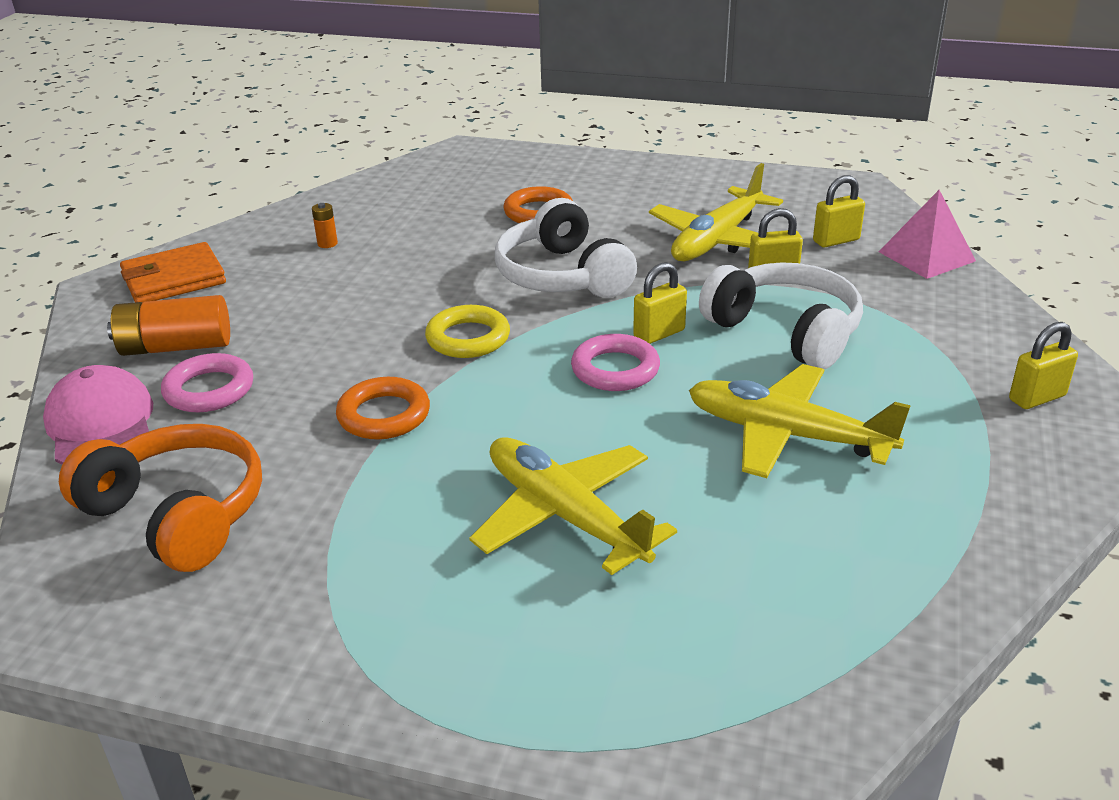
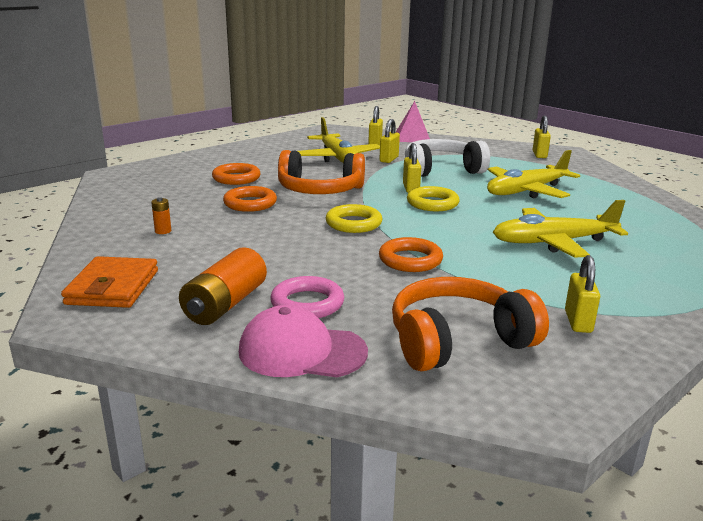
camera: 60 degrees left, 10 degrees down
white headphones [495,198,637,298] -> orange headphones [278,150,365,194]
pink ring [571,334,660,391] -> yellow ring [407,186,460,211]
none -> orange ring [223,186,277,212]
none -> yellow padlock [565,255,600,333]

